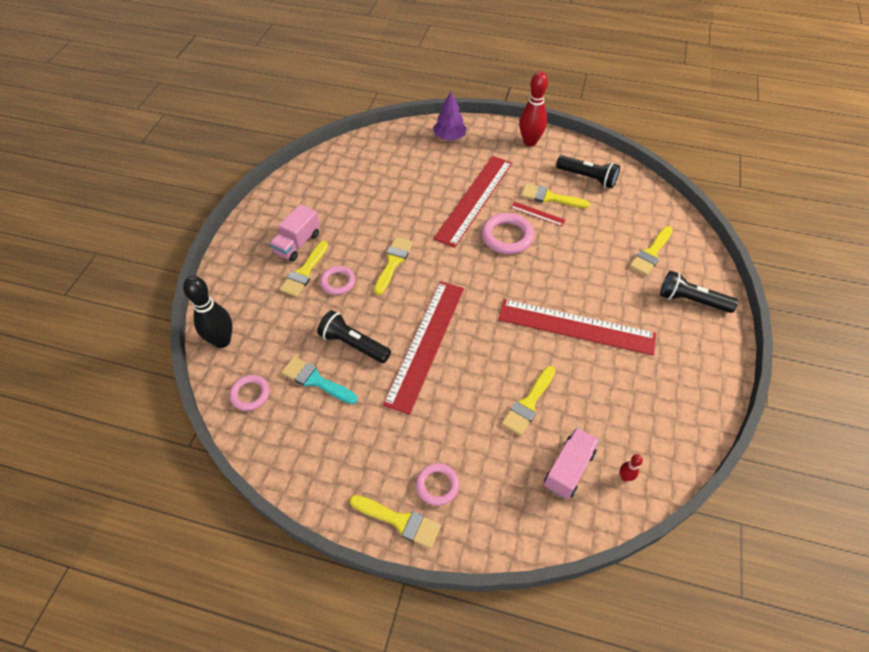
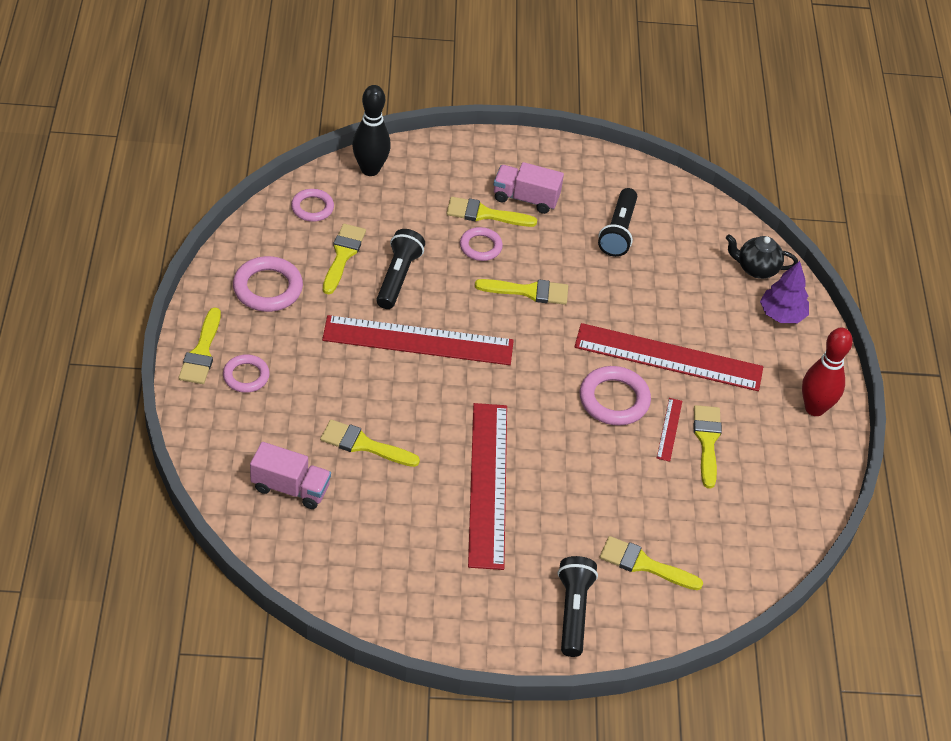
camera: 70 degrees right, 5 degrees down
turquoise brush [281,356,358,404] -> yellow brush [323,224,366,295]
black flashlight [556,156,620,189] -> black flashlight moved to [598,188,637,257]
red bowling pin [620,454,643,481] -> none
none -> pink ring [233,256,303,312]
none -> black teapot [726,234,798,279]

